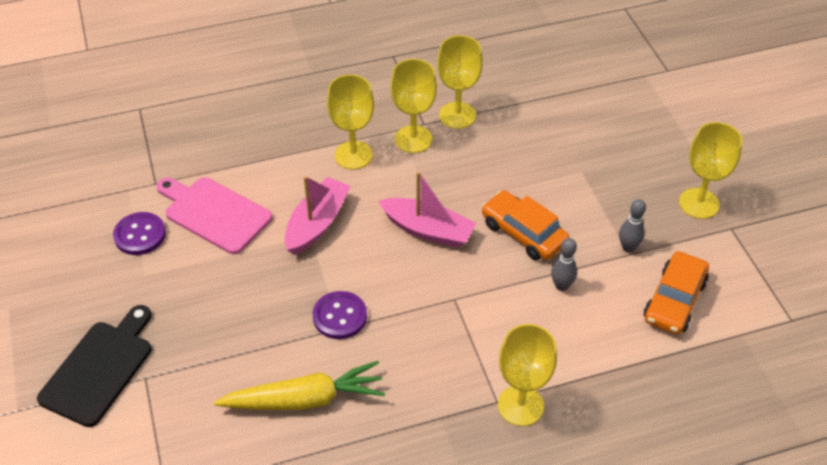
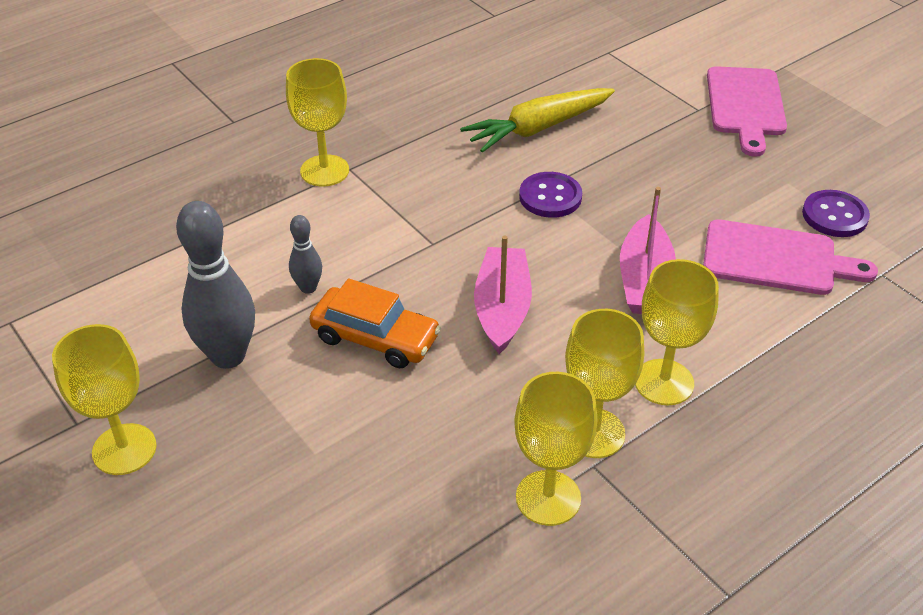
camera: 160 degrees right, 5 degrees down
black cutting board [37,305,151,427] -> pink cutting board [707,66,787,157]
pink boat [378,171,476,248] -> pink boat turned 90 degrees clockwise [474,235,532,354]
grey bowling pin [619,199,646,253] -> grey bowling pin [176,201,255,369], size x1.98
orange car [644,251,709,334] -> none

